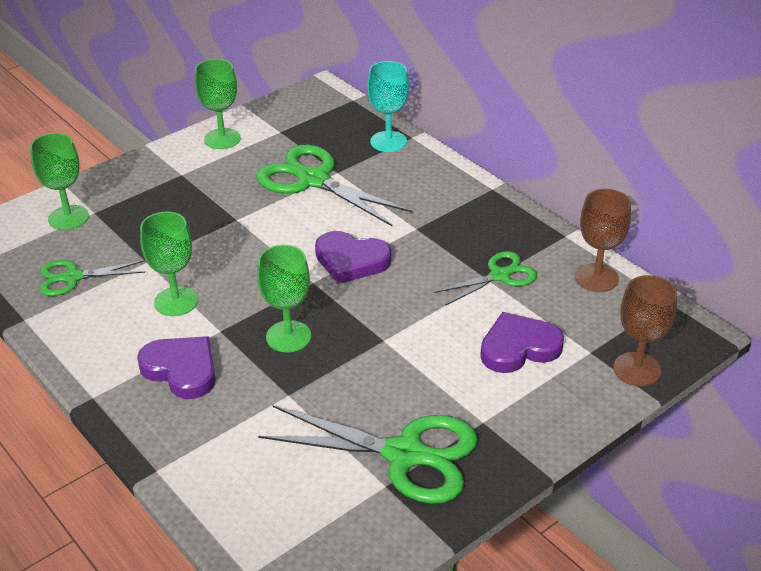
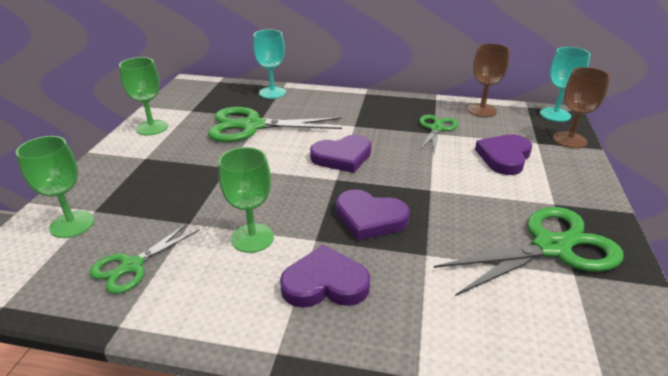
camera: 40 degrees left, 5 degrees down
green goblet [257,245,311,353] -> purple heart [336,189,410,241]
none -> turquoise goblet [540,47,590,122]

